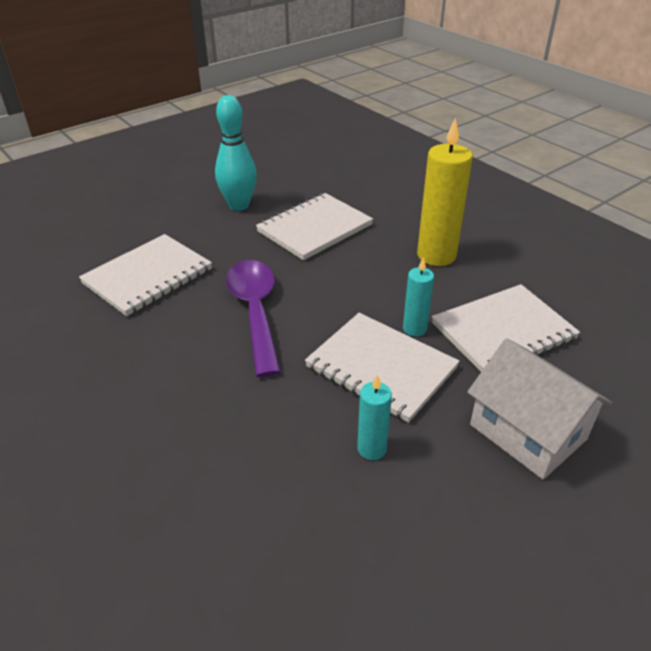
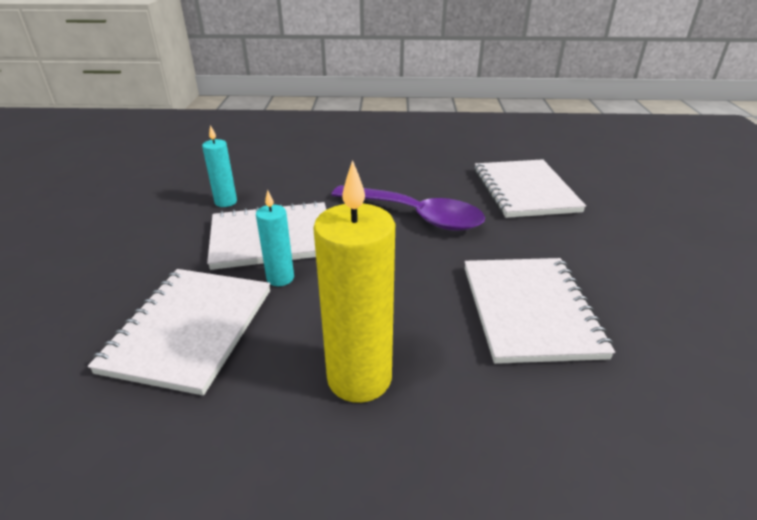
camera: 130 degrees right, 5 degrees down
turquoise bowling pin [215,95,257,211] -> none
white house [467,338,612,480] -> none

